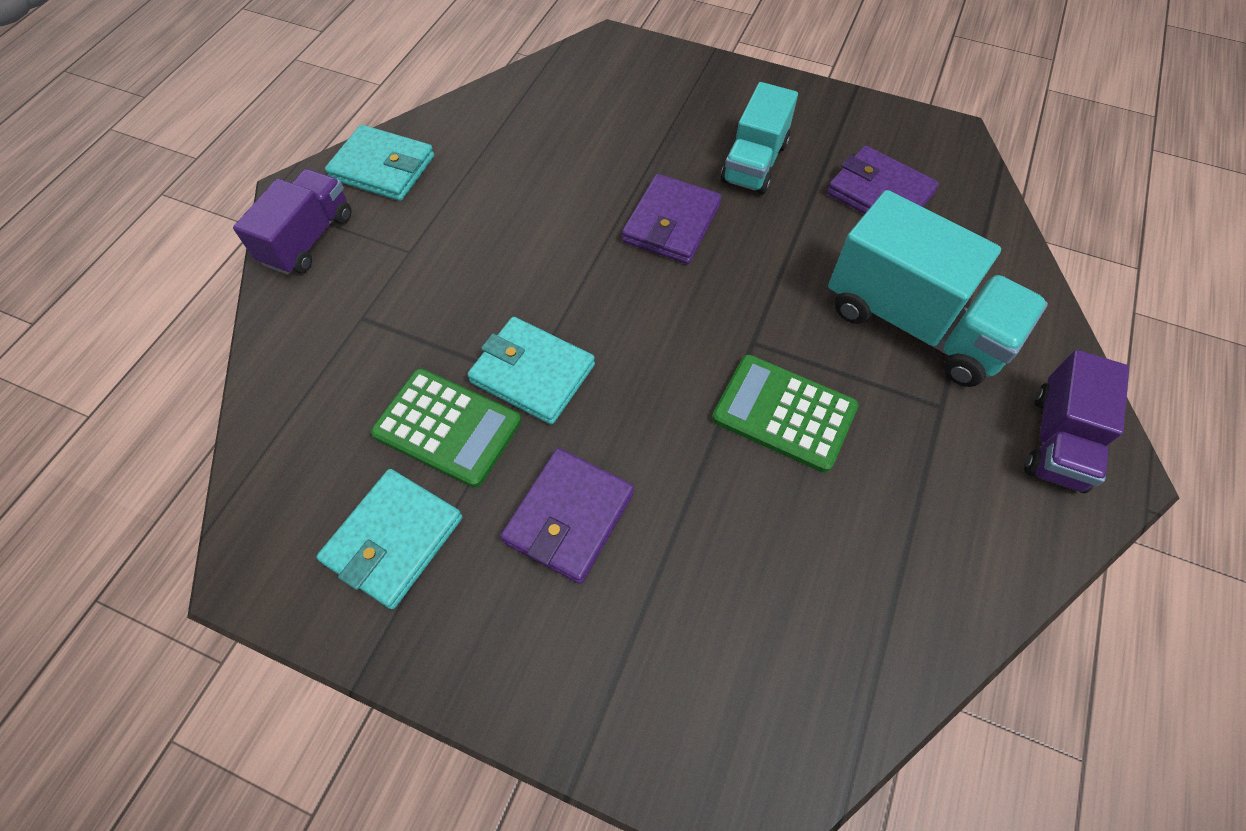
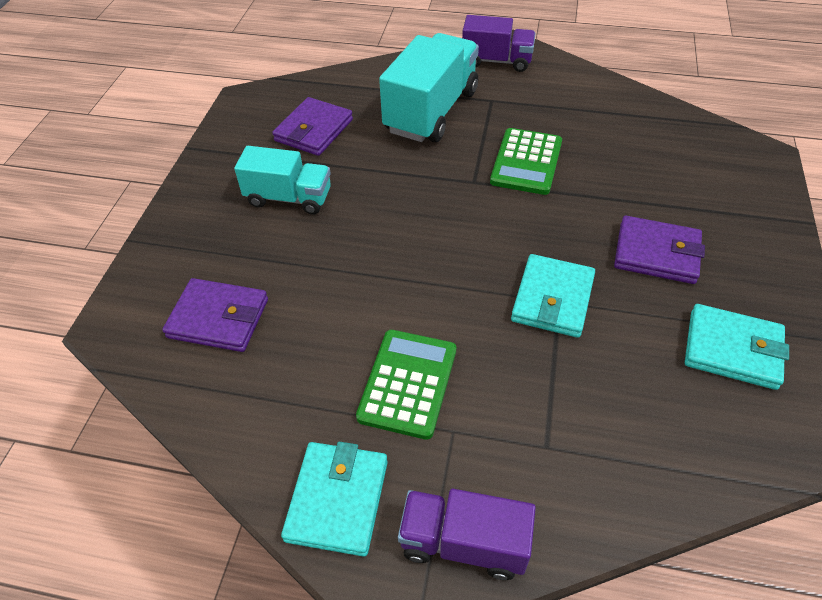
camera: 100 degrees left, 10 degrees down
green calculator [371,368,521,488] -> green calculator moved to [356,330,456,440]
purple wallet [622,174,722,264] -> purple wallet moved to [162,278,268,352]

